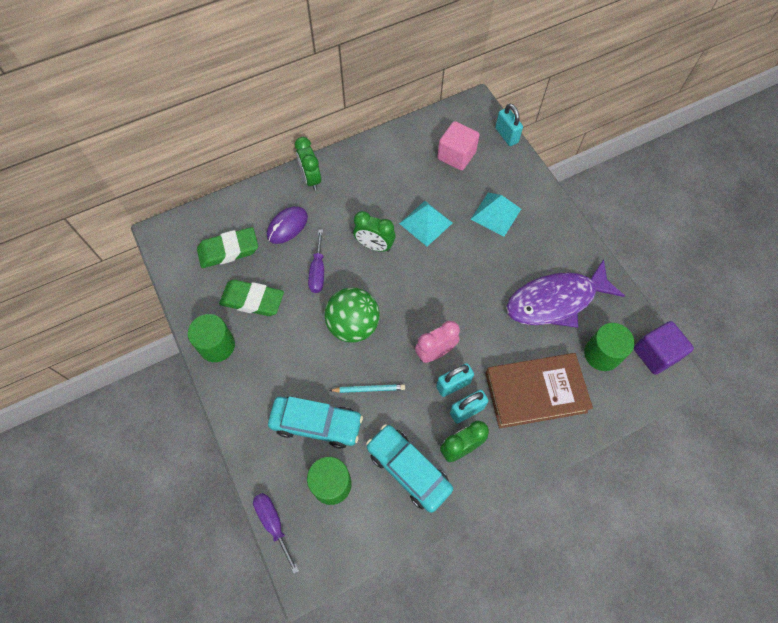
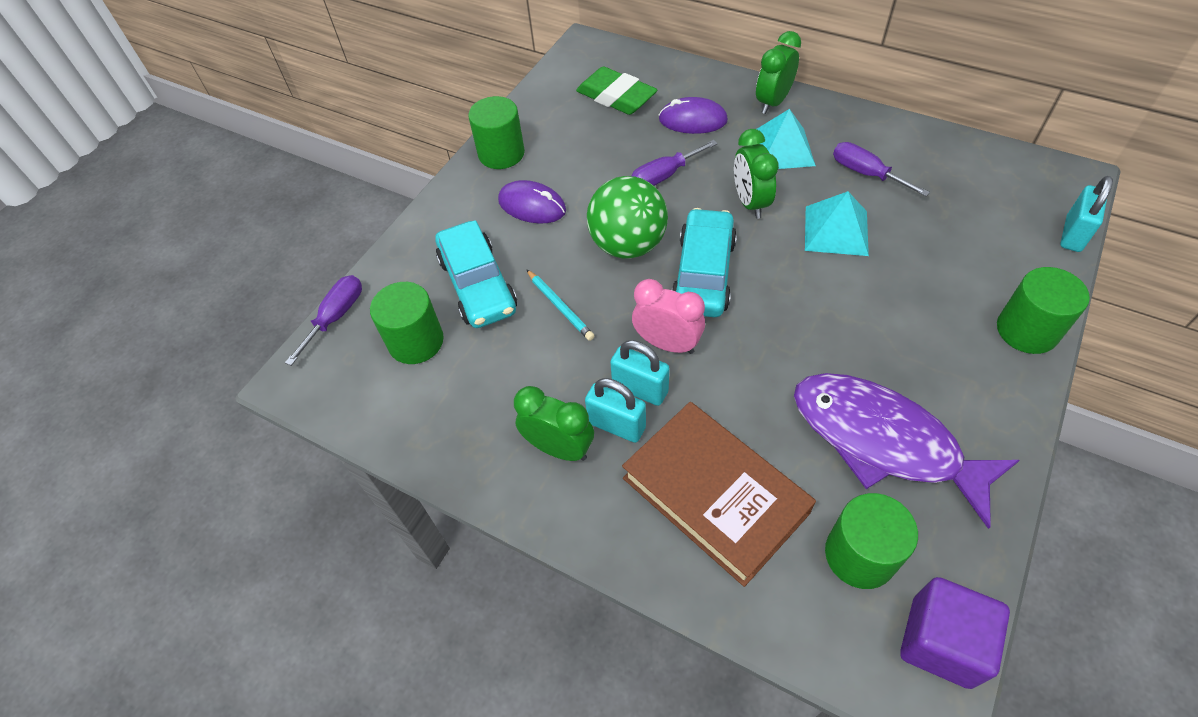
camera: 60 degrees right, 10 degrees down
green eraser [219,280,284,316] -> none
turquoise car [366,424,453,513] -> turquoise car moved to [671,208,737,317]
pink cube [437,121,480,171] -> none
turquoise pyramid [470,193,521,236] -> turquoise pyramid moved to [757,109,816,169]
none -> purple mouse [498,180,566,224]
none -> purple screwdriver [833,142,930,197]
none -> green cylinder [997,267,1090,354]

